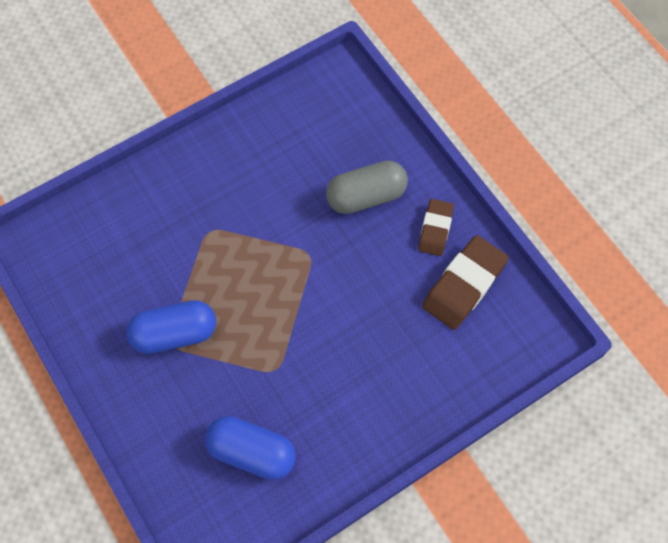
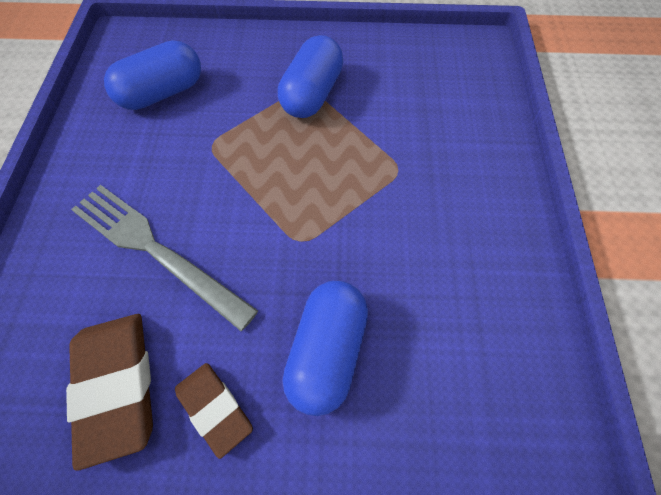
camera: 125 degrees right, 5 degrees down
grey capsule [326,160,408,214] -> blue capsule [283,281,368,416]
none -> grey fork [71,185,258,331]

